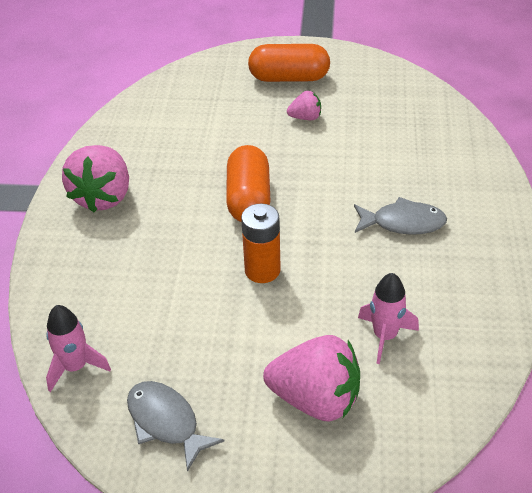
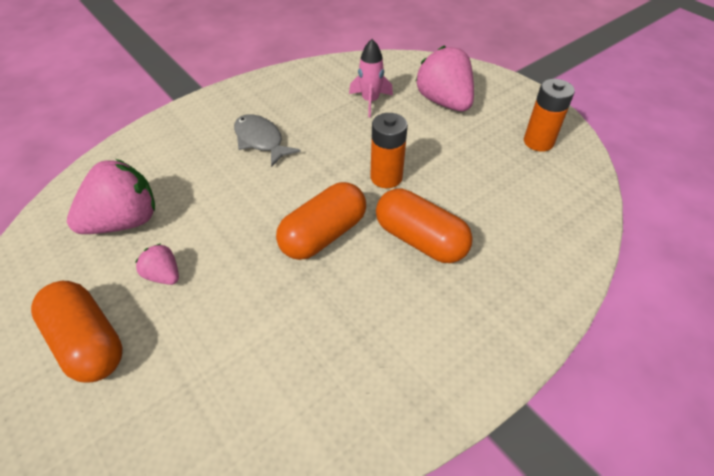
camera: 135 degrees left, 5 degrees up
pink rocket [46,305,111,392] -> none
pink strawberry [62,145,129,212] -> pink strawberry moved to [67,159,155,234]
grey fish [127,381,225,472] -> orange battery [524,79,575,152]
none -> orange capsule [376,188,473,263]

